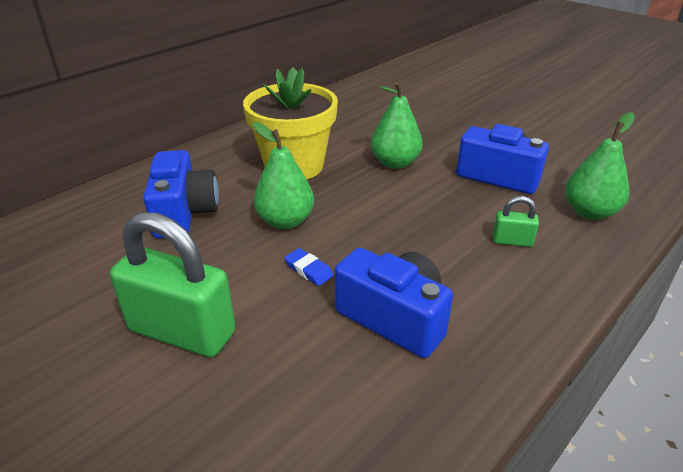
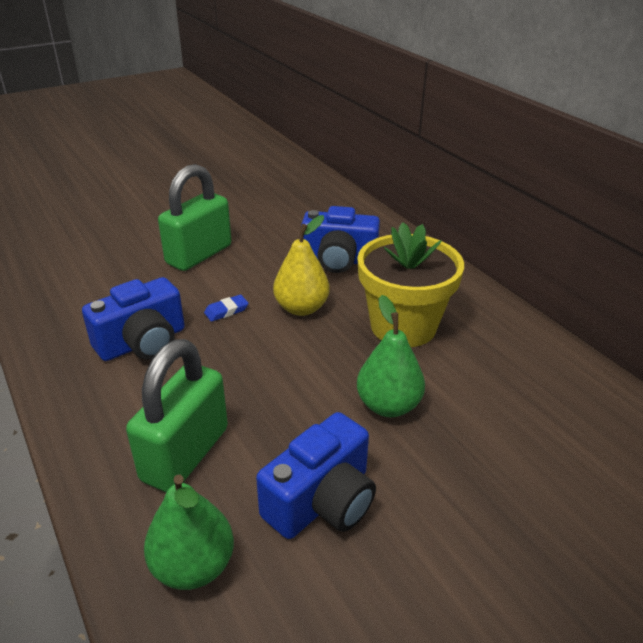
camera: 105 degrees right, 0 degrees up
green pear [253,122,314,229] -> yellow pear [273,215,330,316]
green padlock [493,196,539,247] -> green padlock [126,339,228,492], size x2.21

